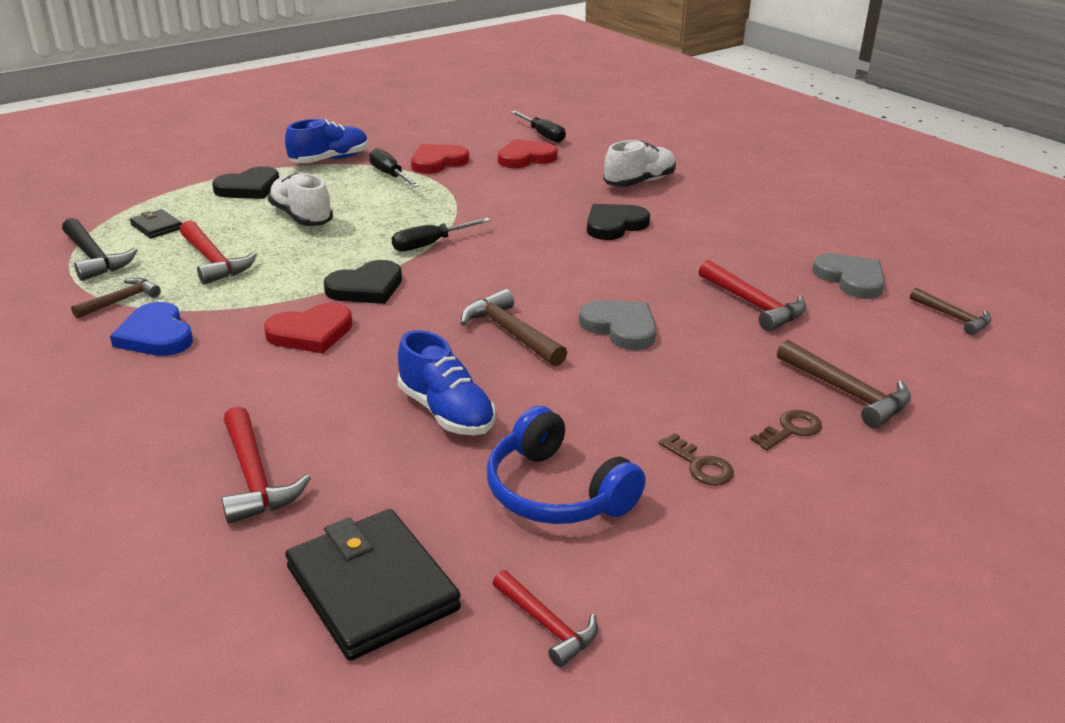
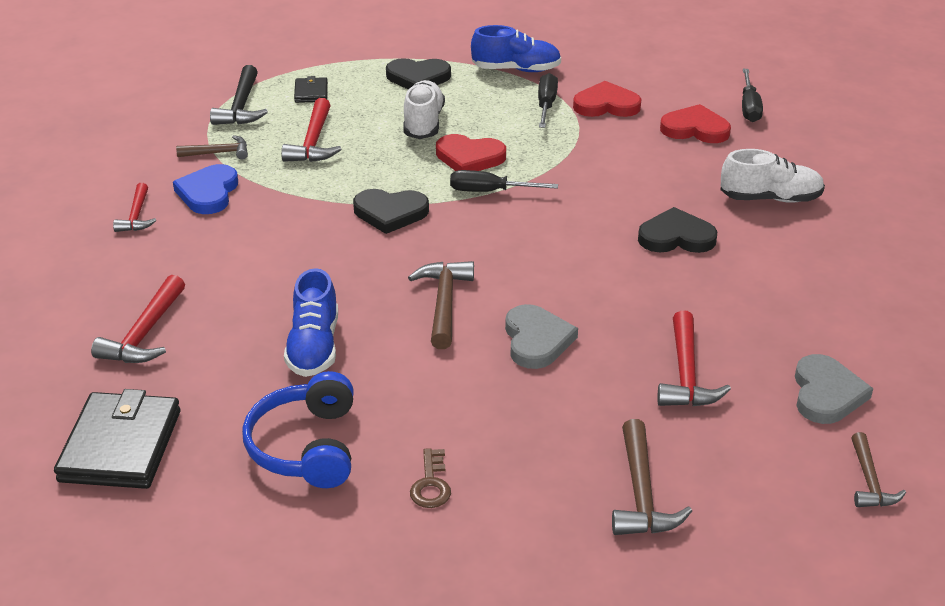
camera: 40 degrees right, 5 degrees up
red heart [264,303,353,353] -> red heart moved to [436,134,506,171]
red hammer [493,570,598,667] -> red hammer moved to [113,183,156,232]
brown key [750,410,822,451] -> none

